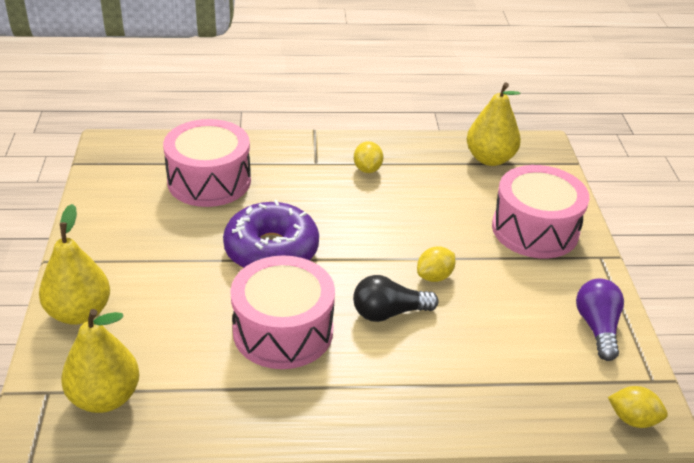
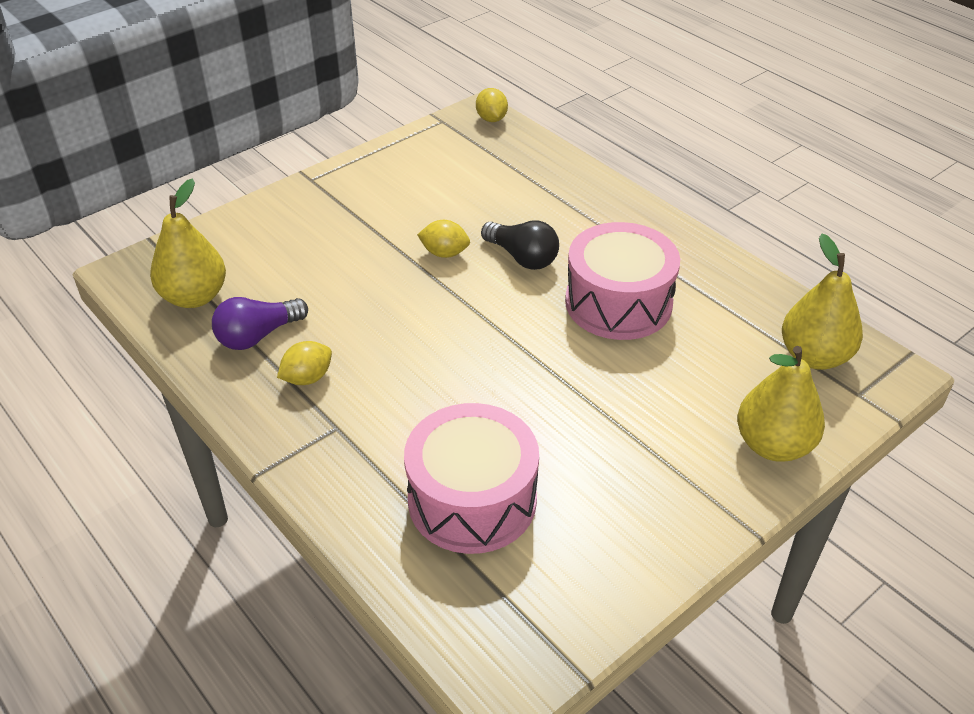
camera: 125 degrees left, 5 degrees up
purple donut [223,200,319,268] -> none
pink drum [492,165,589,259] -> none
purple light bulb [576,278,624,361] -> purple light bulb moved to [212,297,308,350]

